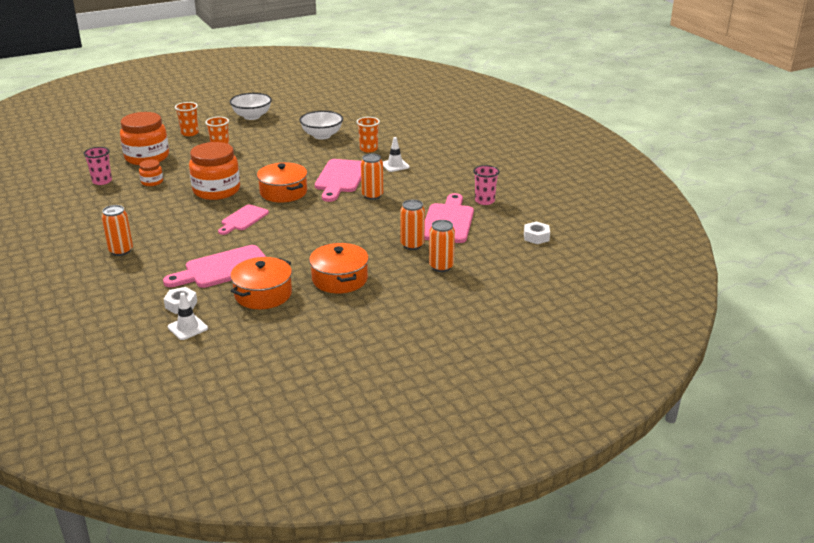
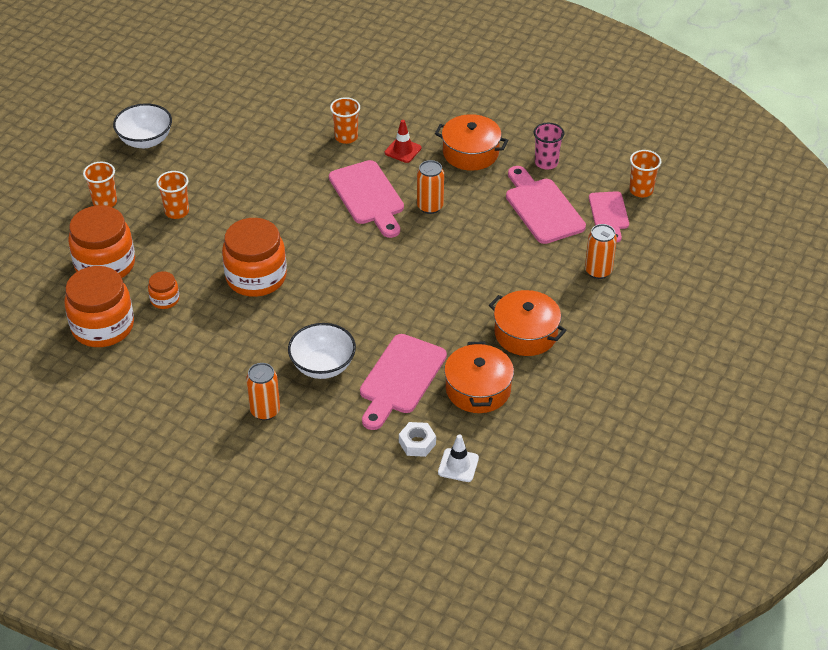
camera: 35 degrees left, 15 degrees up
pink cup [83,147,112,185] -> orange jar [64,266,134,347]
pink cutting board [218,204,269,235] -> pink cutting board moved to [589,191,629,243]
orange pot [257,162,307,203] -> orange pot moved to [435,114,508,171]
white bowl [299,111,343,139] -> white bowl moved to [288,323,356,379]
white traffic cone [383,137,410,172] -> red traffic cone [385,120,422,163]
orange can [400,199,425,250] -> none
white nut [524,221,550,244] -> orange cup [629,150,662,197]

